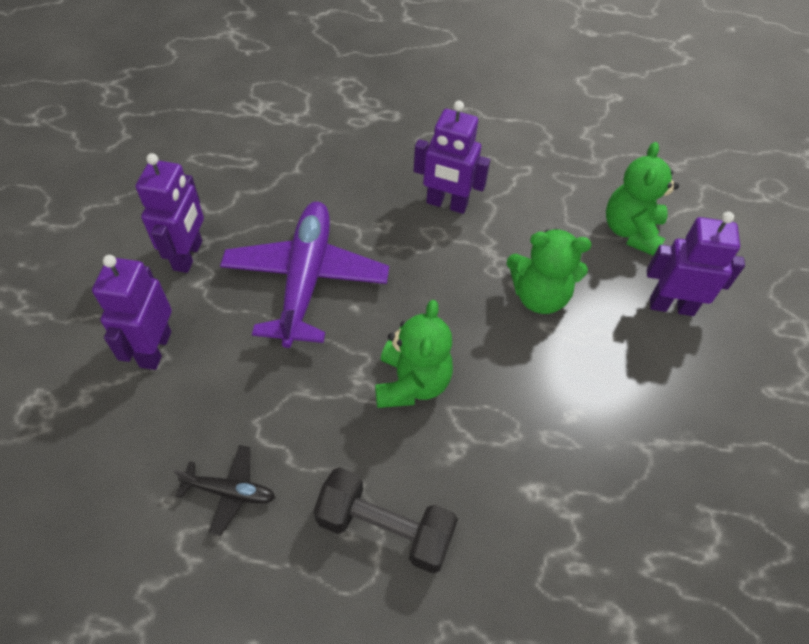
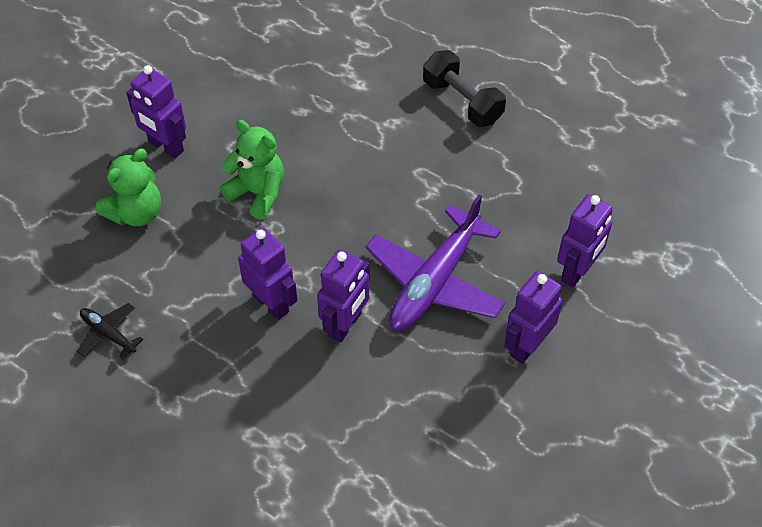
camera: 150 degrees left, 0 degrees up
black plane [174,445,275,536] -> black plane moved to [77,303,143,359]
green teddy bear [375,300,453,408] -> none
none -> purple robot [317,249,370,343]

